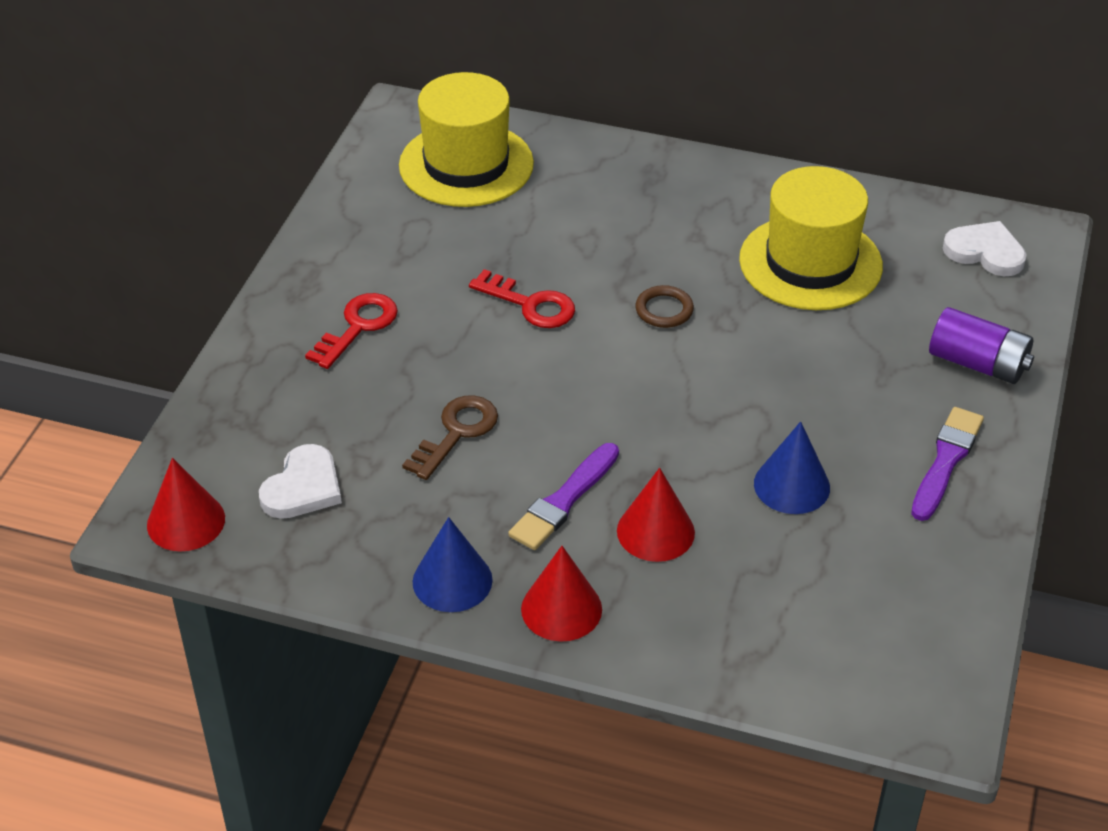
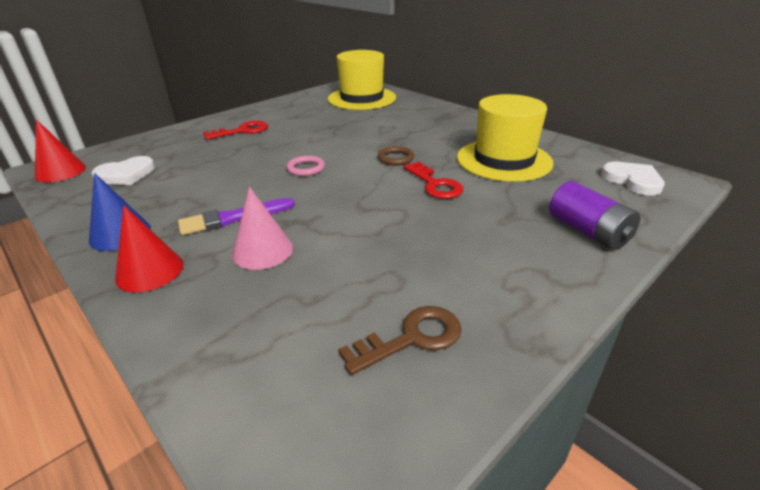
camera: 30 degrees right, 10 degrees down
brown key [402,395,498,480] -> brown key moved to [338,306,462,375]
red key [469,269,575,328] -> red key moved to [404,162,463,199]
red cone [617,468,695,562] -> pink cone [232,187,293,270]
blue cone [754,421,830,514] -> none
purple brush [911,407,984,521] -> none
none -> pink ring [287,156,325,176]

